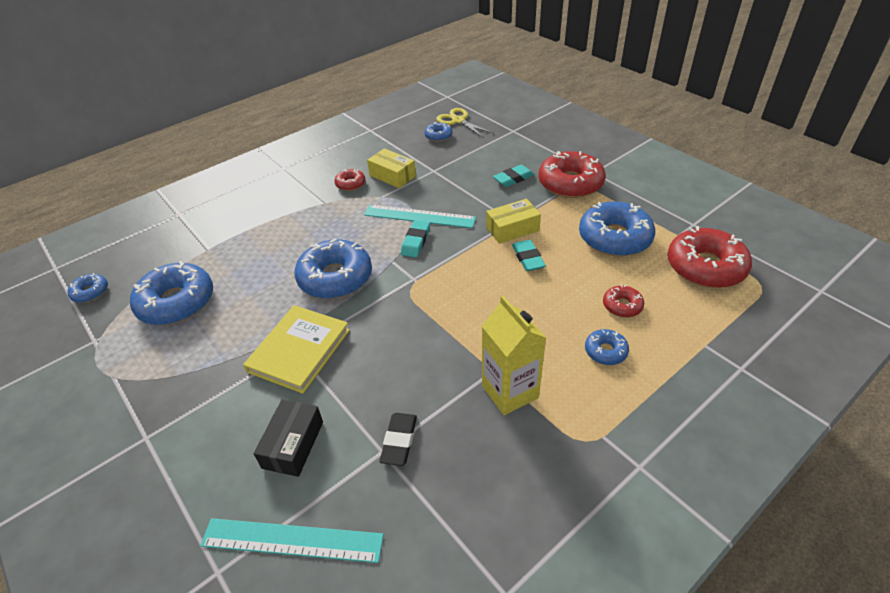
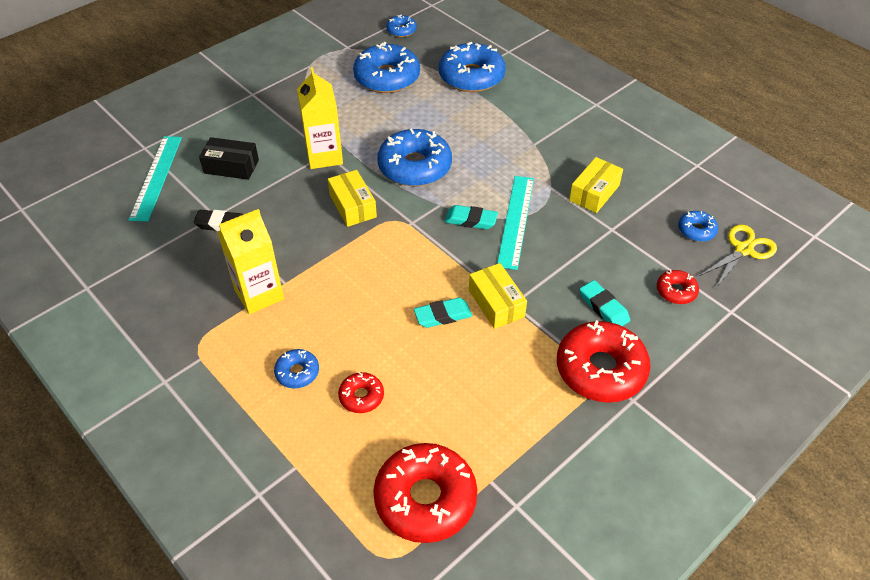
camera: 85 degrees right, 5 degrees up
yellow book [243,305,350,394] -> yellow carton [297,67,343,169]
red donut [334,169,365,191] -> red donut moved to [657,270,699,304]
blue donut [579,201,655,256] -> blue donut moved to [439,42,506,92]
none -> yellow box [328,170,377,227]

